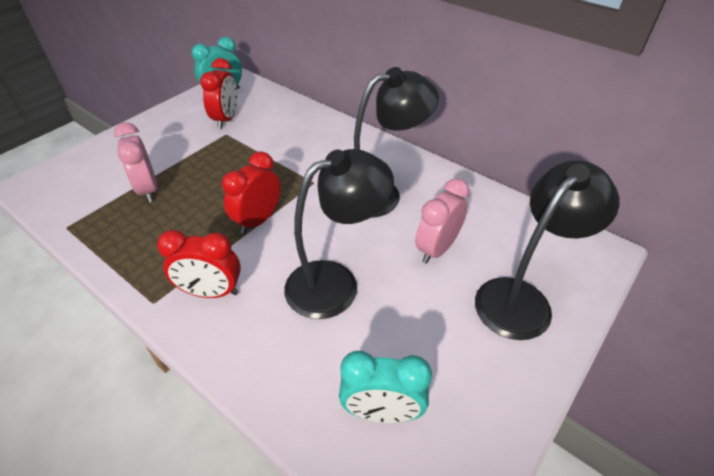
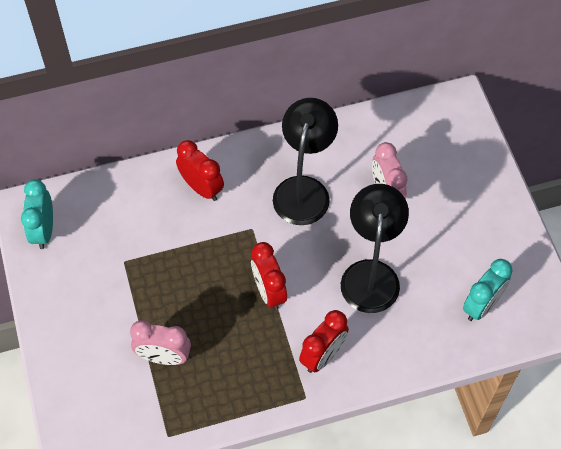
camera: 55 degrees left, 15 degrees up
red clock [200,58,238,129] -> red clock moved to [176,140,224,201]
black lamp [475,161,620,340] -> none

